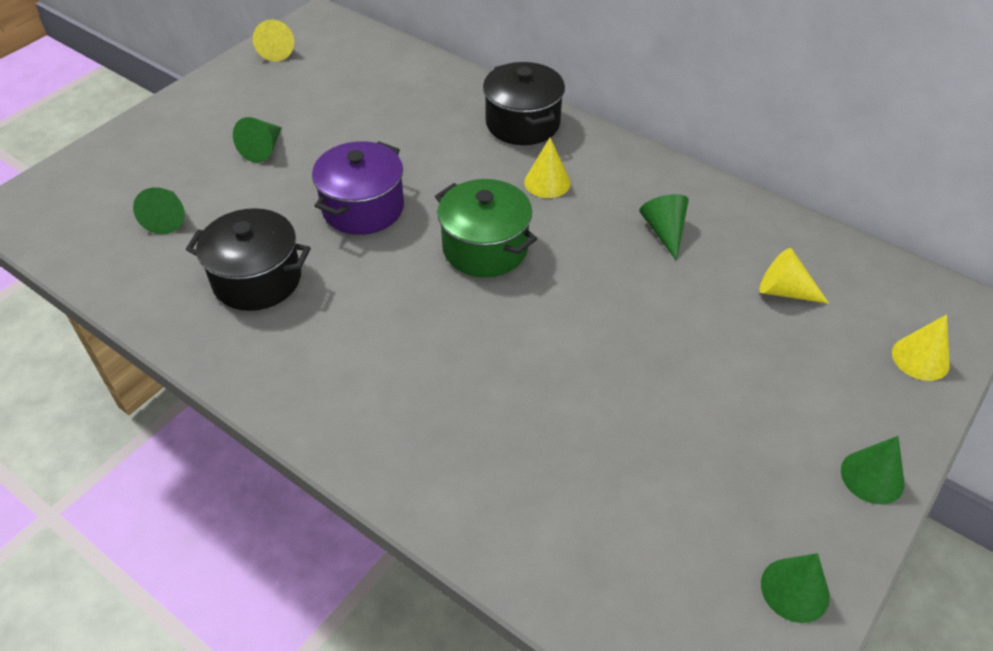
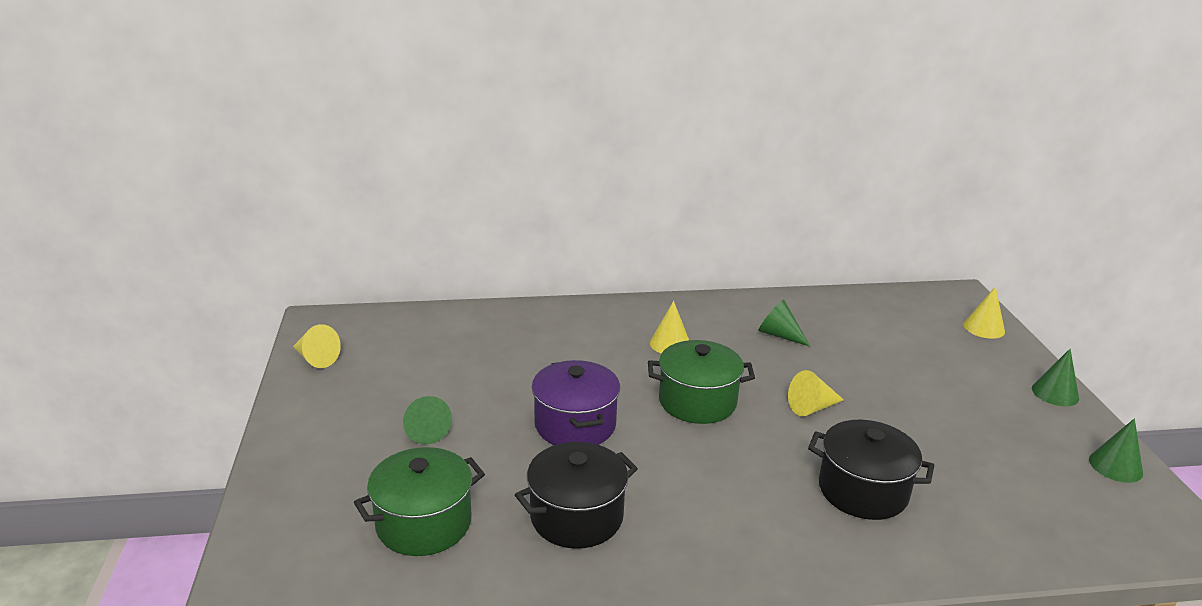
camera: 45 degrees left, 20 degrees down
green cone [133,187,185,234] -> green pot [354,447,485,556]
black pot [483,62,565,145] -> black pot moved to [808,420,934,520]
yellow cone [759,248,829,304] -> yellow cone moved to [788,370,844,416]

